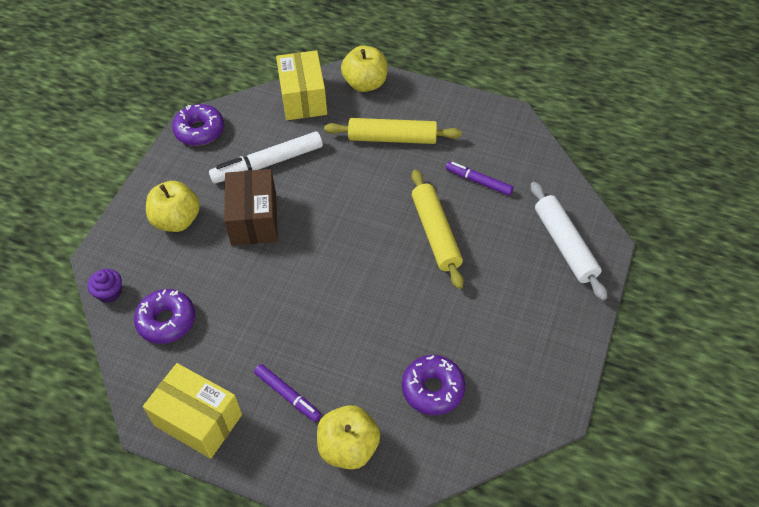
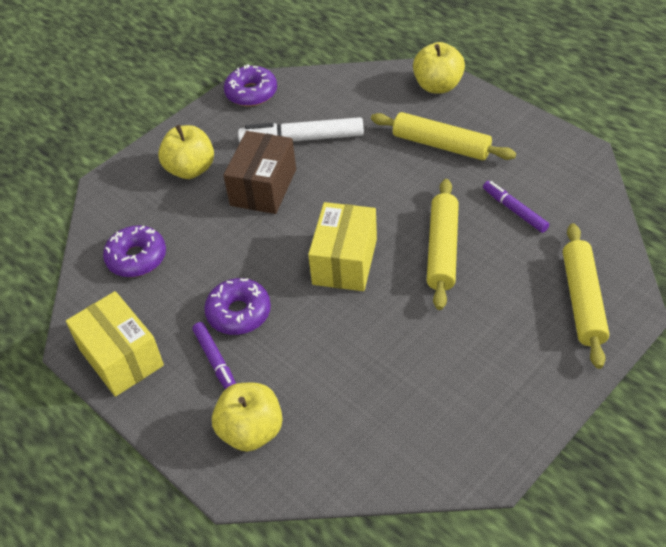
camera: 25 degrees right, 5 degrees down
purple cupcake [87,269,122,303] -> none
yellow box [276,50,327,120] -> yellow box moved to [308,202,377,291]
purple donut [402,355,465,415] -> purple donut moved to [204,278,271,335]
white rolling pin [531,182,607,300] -> yellow rolling pin [563,223,609,369]

